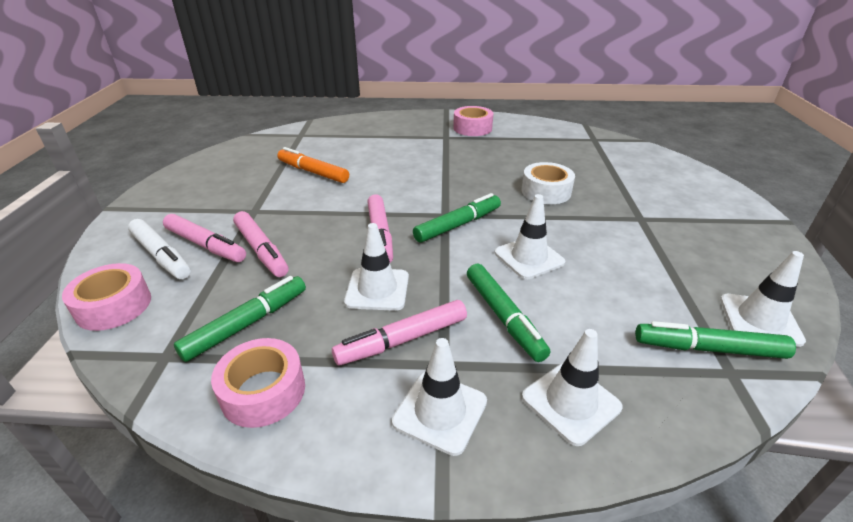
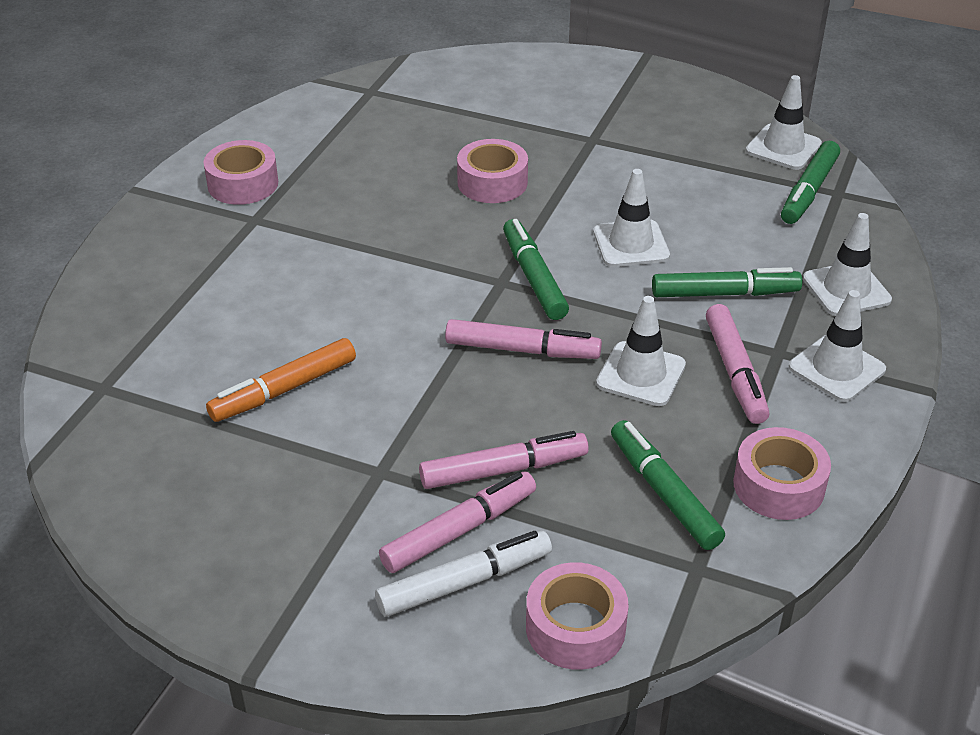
camera: 70 degrees left, 5 degrees up
white tape [521,162,575,204] -> pink tape [457,139,528,203]

